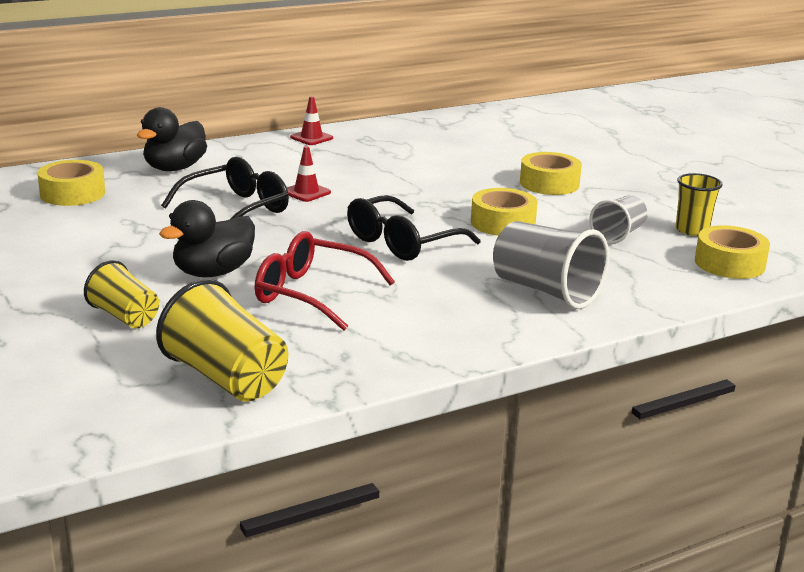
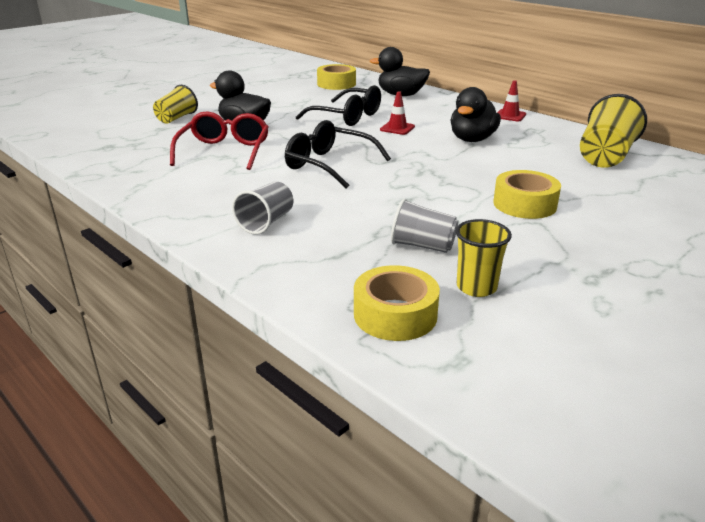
camera: 75 degrees right, 5 degrees up
yellow cup [156,279,289,402] -> yellow cup moved to [580,94,647,168]
yellow tape [471,188,538,236] -> none
grey cup [493,221,609,309] -> grey cup [232,182,293,235], size x0.63
none -> black duck [451,87,501,142]

